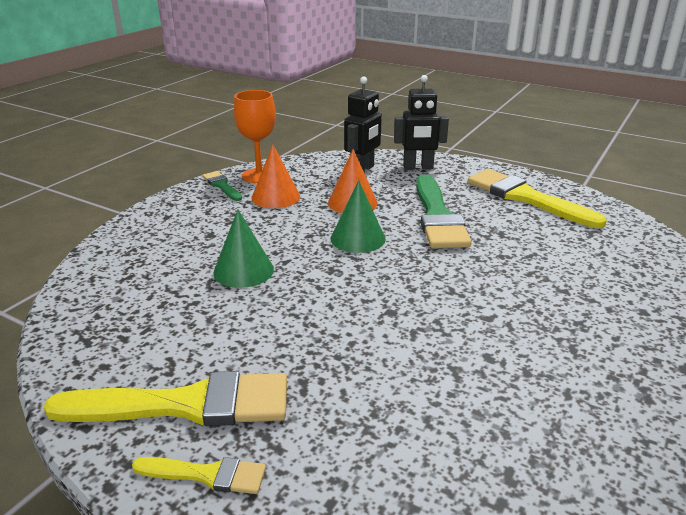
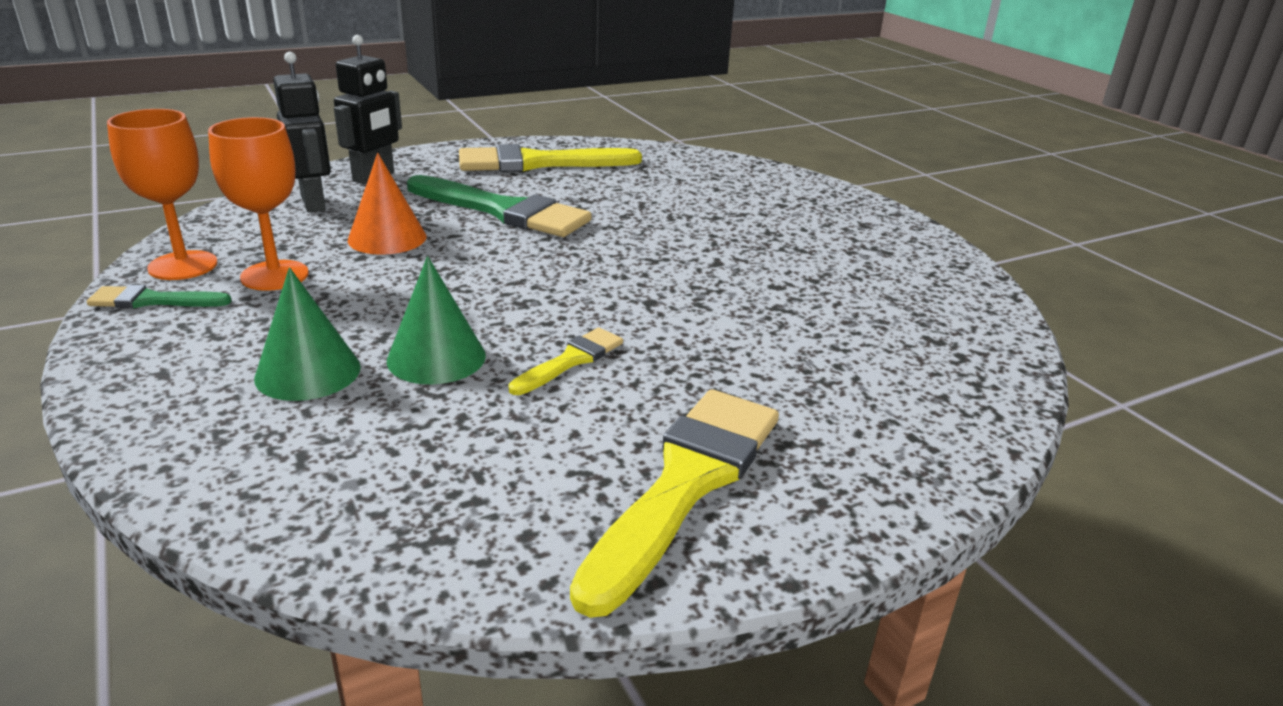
camera: 60 degrees left, 0 degrees up
yellow brush [132,457,266,494] -> yellow brush moved to [508,328,623,395]
orange cone [252,144,300,208] -> orange goblet [208,117,309,291]
green cone [331,180,386,253] -> green cone moved to [254,267,361,401]

